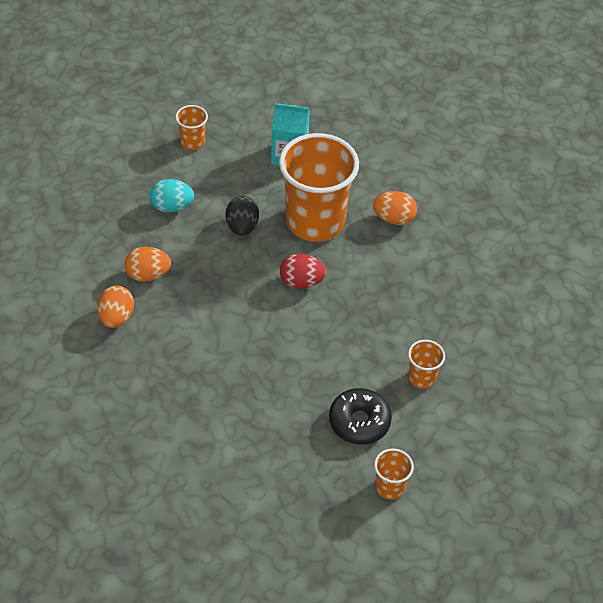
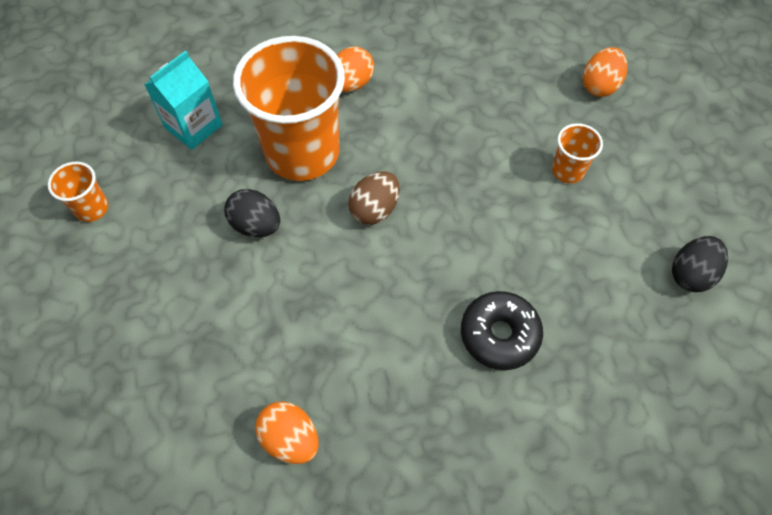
camera: 55 degrees left, 10 degrees up
orange egg [125,247,171,282] -> orange egg moved to [583,47,627,97]
turquoise egg [150,179,194,213] -> none
red egg [280,254,326,289] -> brown egg [348,171,400,225]
black donut [329,388,392,445] -> black donut moved to [461,291,543,370]
orange cup [374,448,414,500] -> black egg [672,236,728,292]

